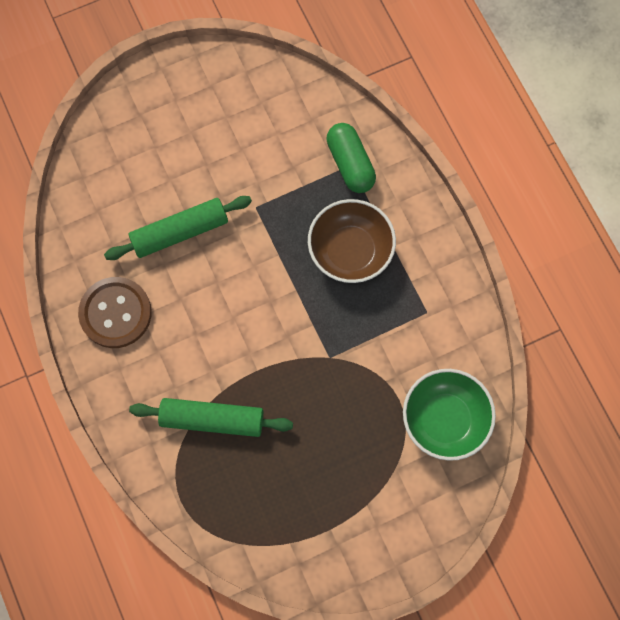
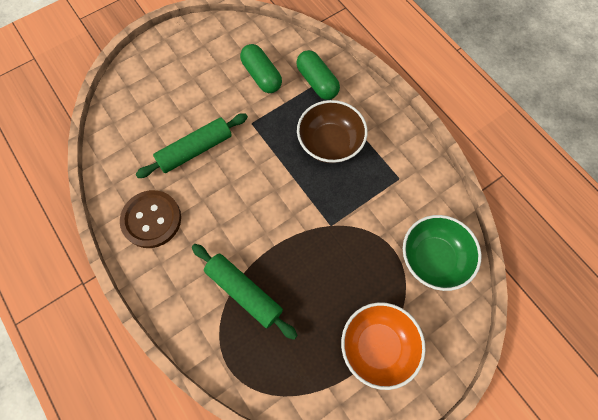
camera: 10 degrees left, 5 degrees down
green rolling pin [129,398,293,437] -> green rolling pin turned 45 degrees clockwise [192,244,298,340]
none -> green capsule [240,44,282,93]
none -> orange bowl [341,302,426,390]

